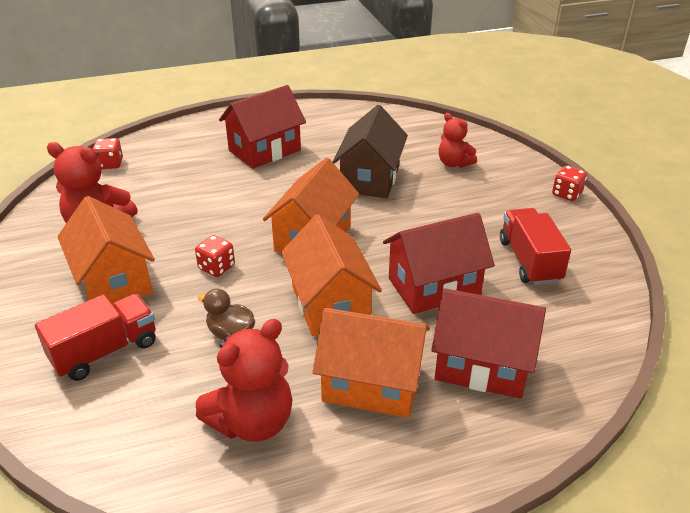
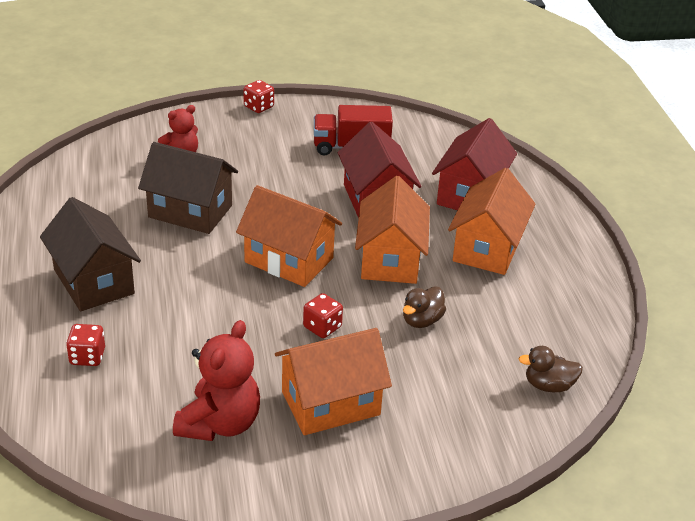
camera: 85 degrees left, 0 degrees up
red truck [35,294,156,381] -> none
red dice [92,138,123,169] -> red dice moved to [66,324,105,366]
red teddy bear [196,319,292,442] -> none
red house [219,85,306,169] -> brown house [40,197,141,311]
orange house [281,214,382,336] -> orange house turned 75 degrees counterclockwise [355,176,430,284]
none -> brown duck [518,346,583,392]

